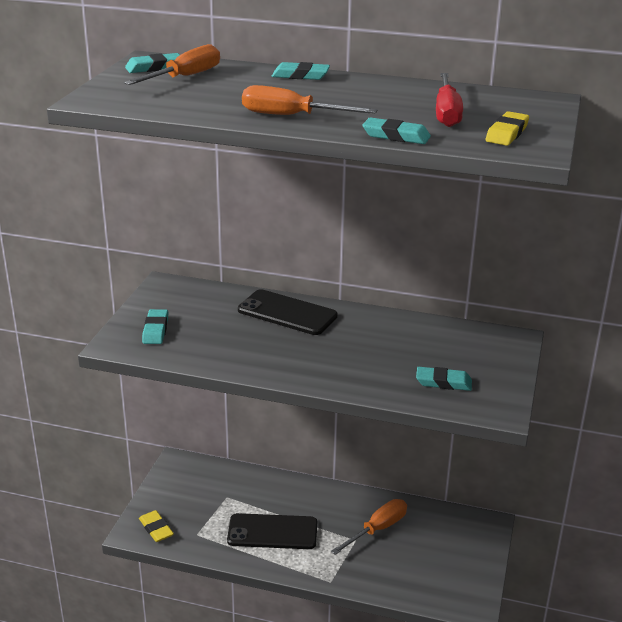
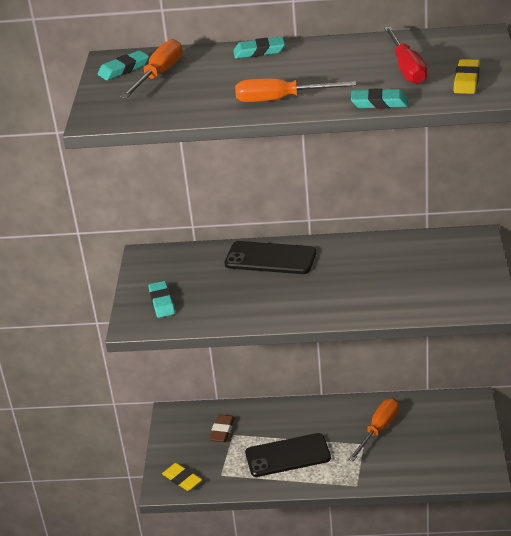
camera: 10 degrees left, 5 degrees up
turquoise eraser [416,367,472,391] -> none
none -> brown eraser [209,414,235,442]

